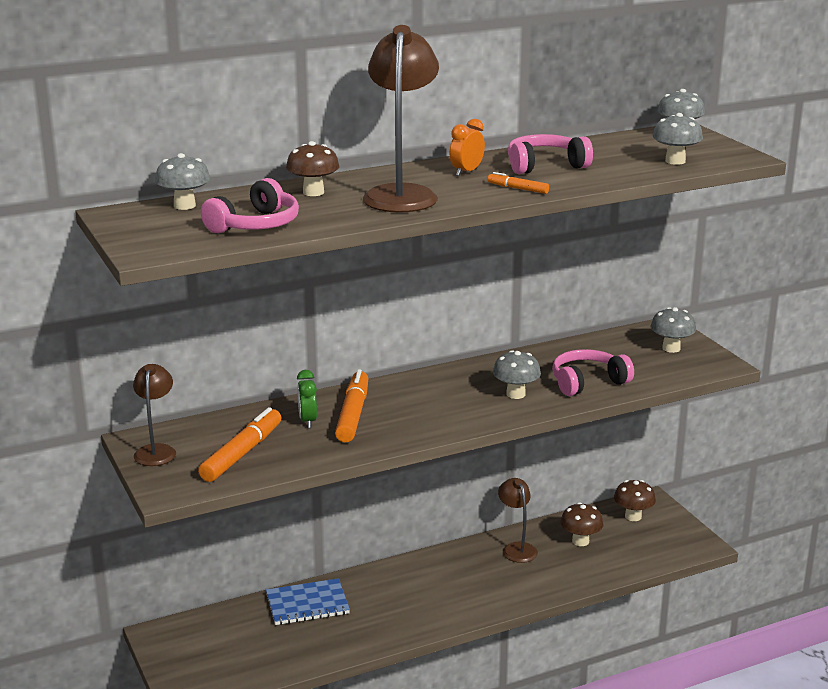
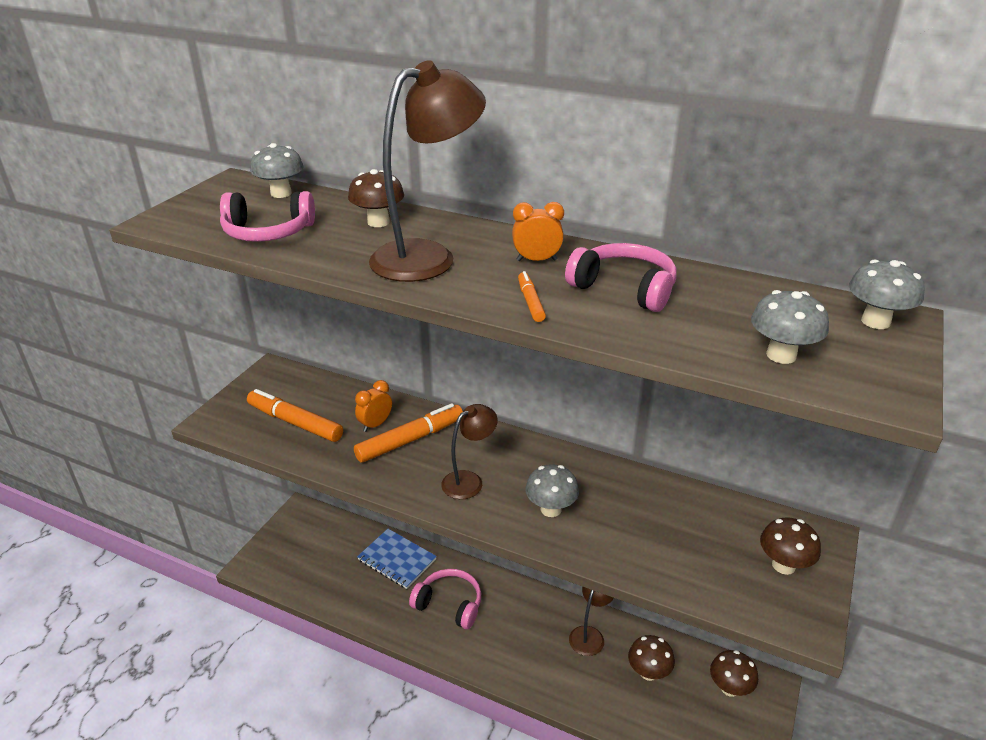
camera: 50 degrees right, 10 degrees up
brown lamp [133,364,176,466] -> brown lamp moved to [441,404,498,499]
orange marker [198,407,281,482] -> orange marker turned 135 degrees counterclockwise [247,389,343,442]
green clock [297,370,317,428] -> orange clock [355,380,392,432]
pink headphones [552,349,634,396] -> pink headphones moved to [409,569,481,629]
grey mushroom [651,307,696,353] -> brown mushroom [760,517,821,575]

